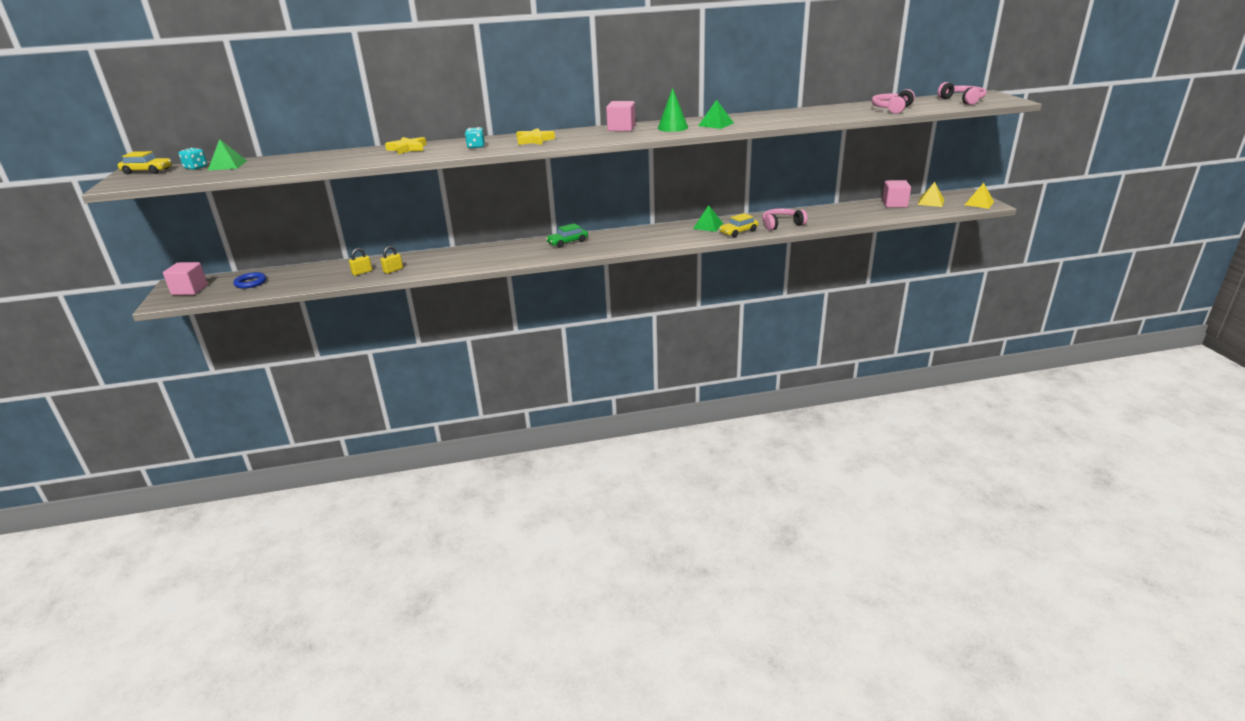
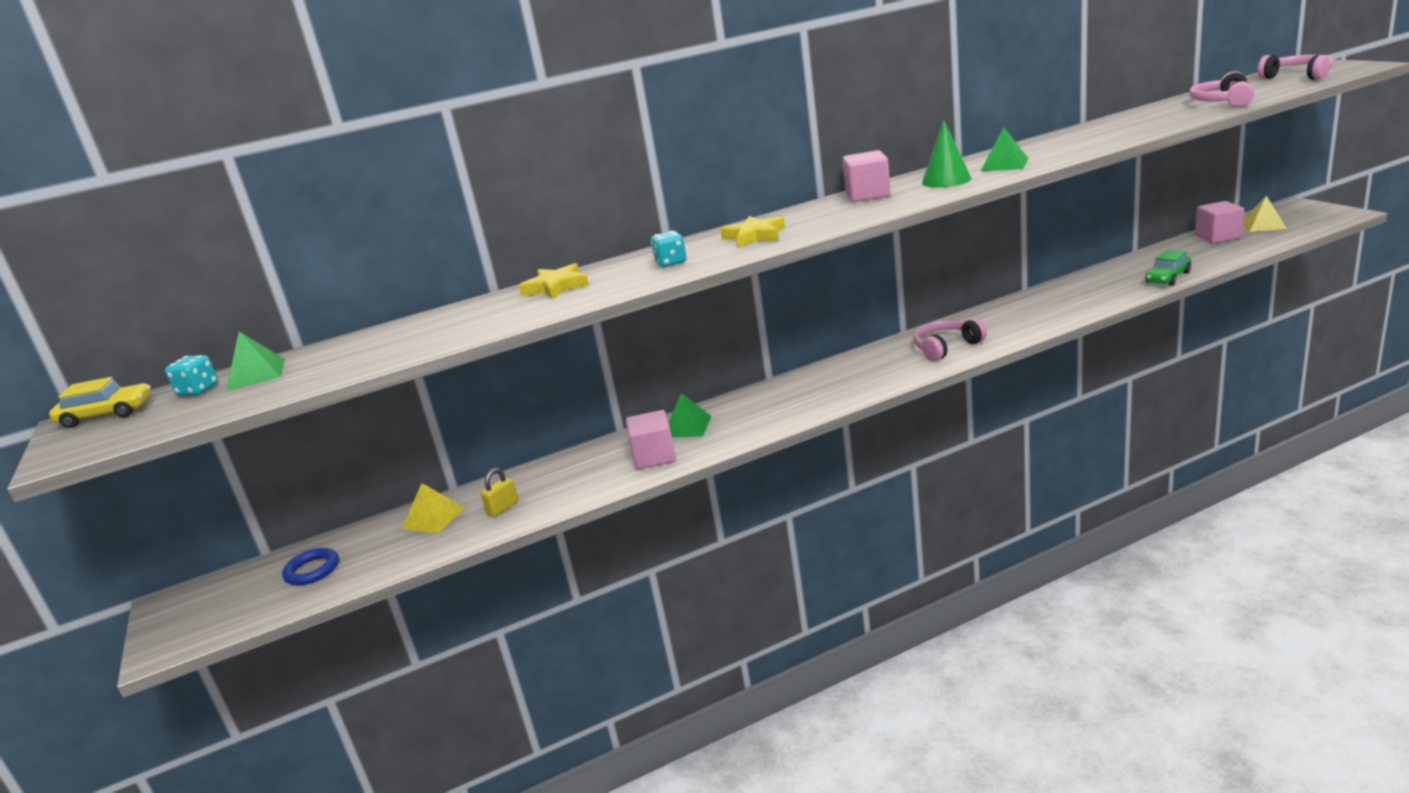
camera: 10 degrees left, 5 degrees down
pink cube [163,262,208,295] -> pink cube moved to [626,410,676,470]
yellow padlock [380,246,403,274] -> none
green car [546,223,588,248] -> green car moved to [1145,250,1192,286]
green pyramid [693,205,724,232] -> green pyramid moved to [669,393,712,437]
yellow car [719,213,759,237] -> none
pink headphones [762,208,808,231] -> pink headphones moved to [914,318,987,361]
yellow pyramid [965,183,994,209] -> yellow pyramid moved to [402,483,465,533]

